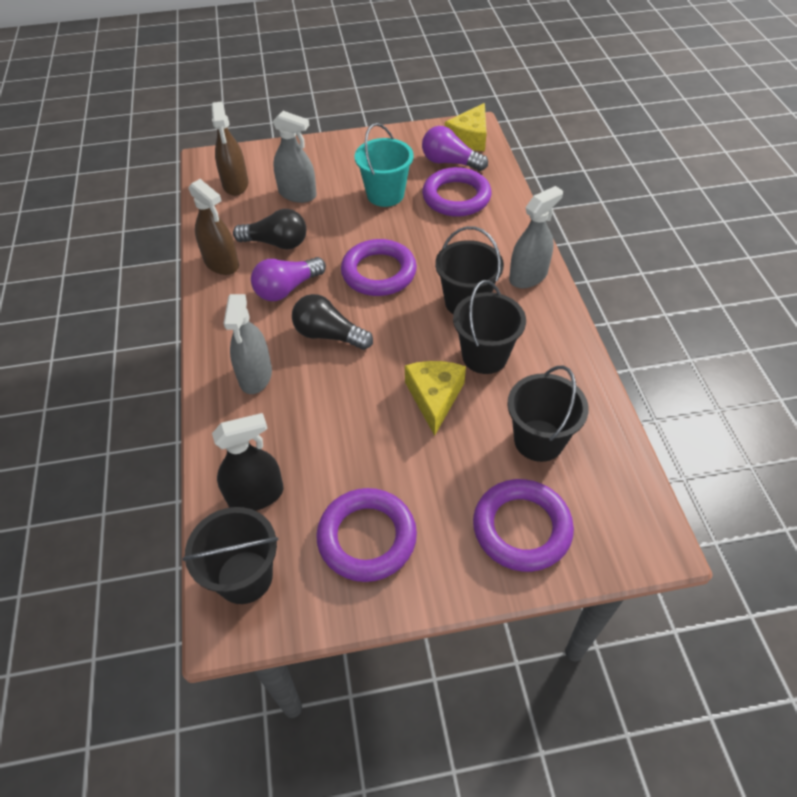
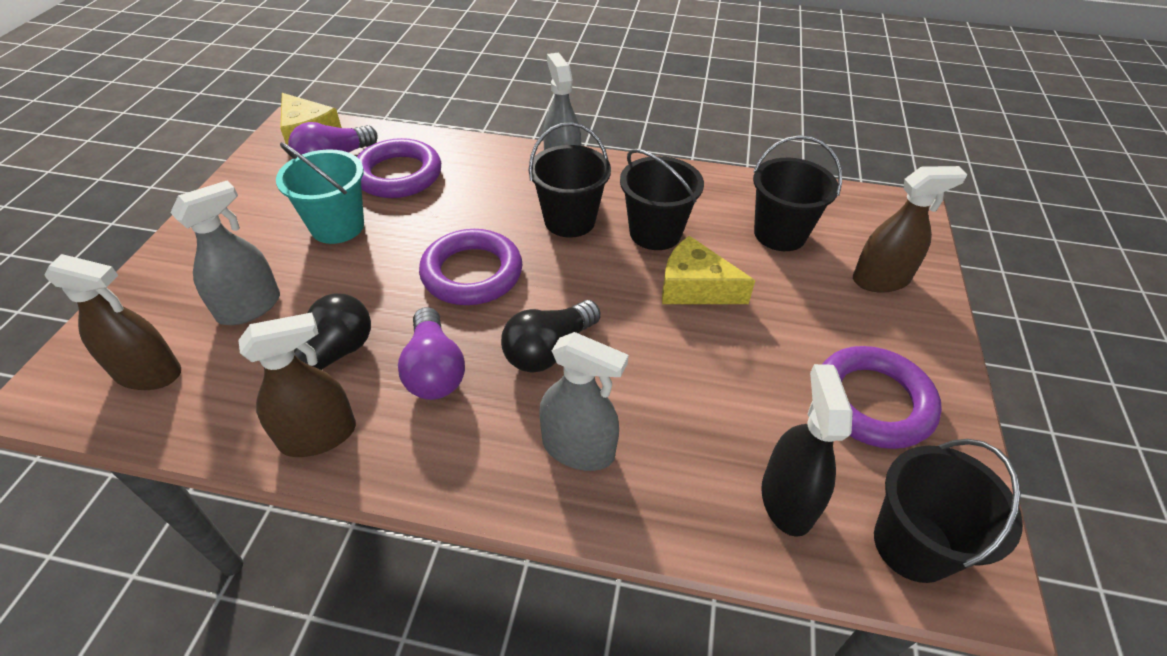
camera: 70 degrees left, 5 degrees down
purple ring [473,479,574,572] -> brown spray bottle [853,166,967,293]

